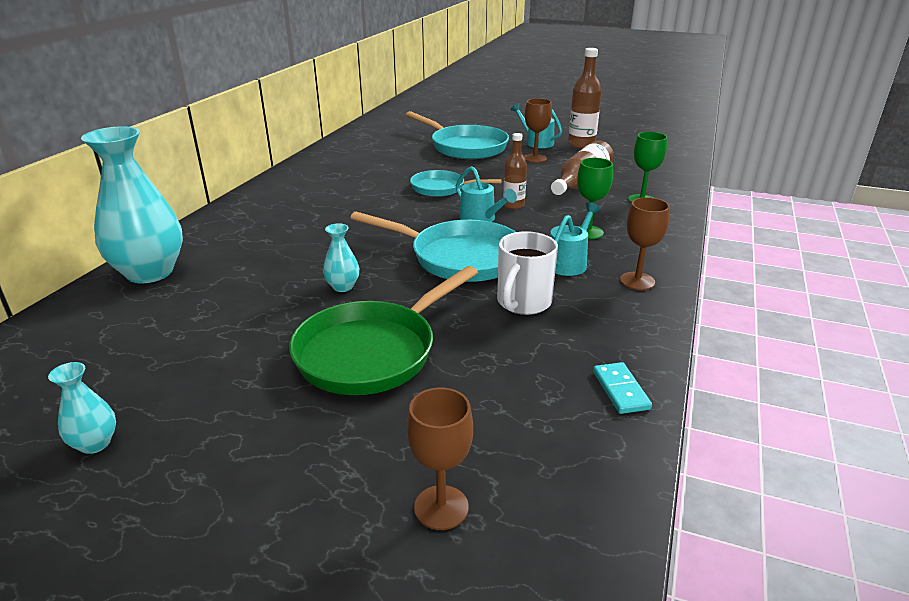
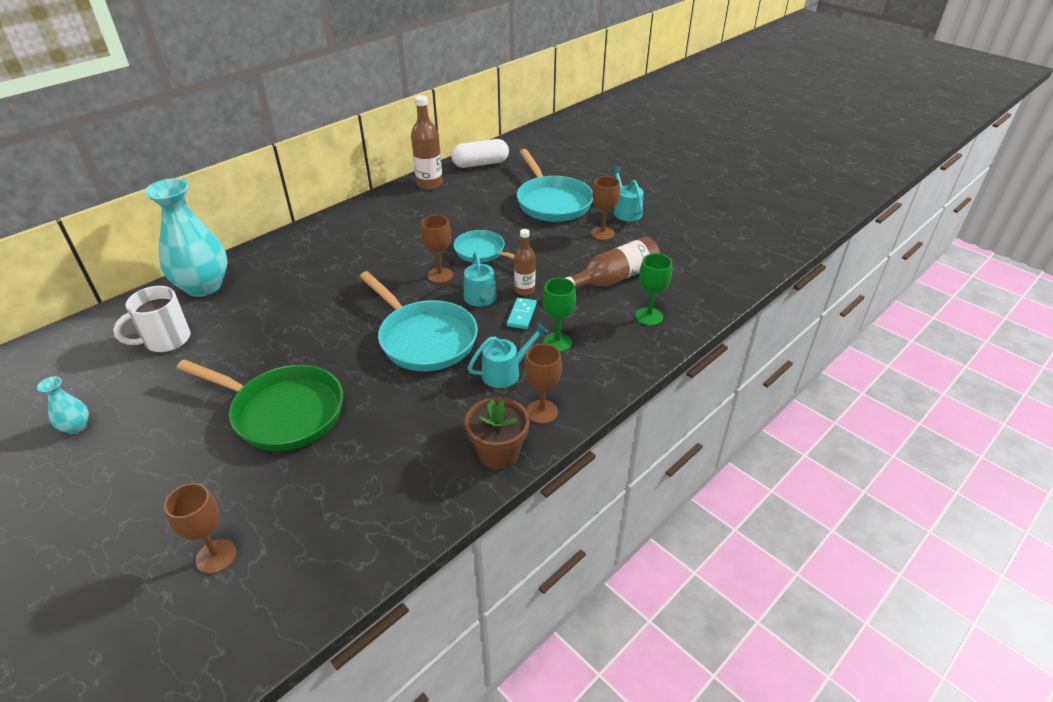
camera: 25 degrees right, 10 degrees up
green pan [289,266,478,395] -> green pan turned 135 degrees counterclockwise [176,359,343,451]
turquoise vase [323,223,359,292] -> none
white mug [497,231,558,315] -> white mug moved to [113,286,190,352]
brown bottle [568,48,602,149] -> brown bottle moved to [411,95,443,190]
turquoise domino [593,362,652,414] -> turquoise domino moved to [507,298,537,329]
none -> brown goblet [421,215,453,283]
none -> white capsule [451,139,509,168]
none -> brown flower pot [465,397,530,470]

